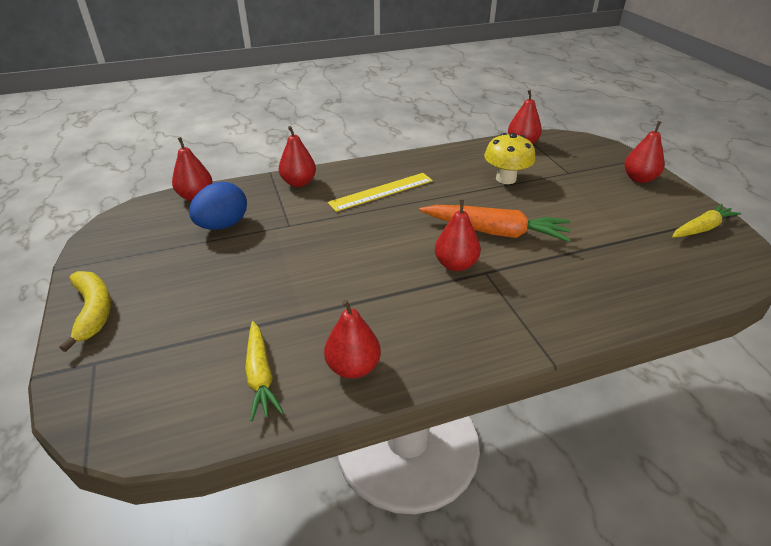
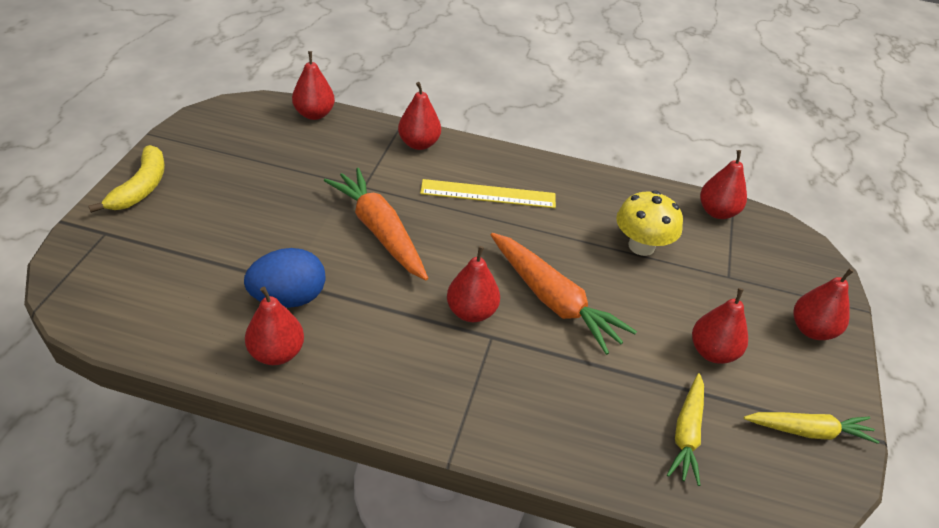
camera: 30 degrees right, 5 degrees up
blue egg [189,182,247,230] -> blue egg moved to [244,248,326,308]
yellow carrot [245,321,284,421] -> yellow carrot moved to [667,373,704,486]
none -> orange carrot [324,168,428,280]
none -> red pear [692,288,748,364]

